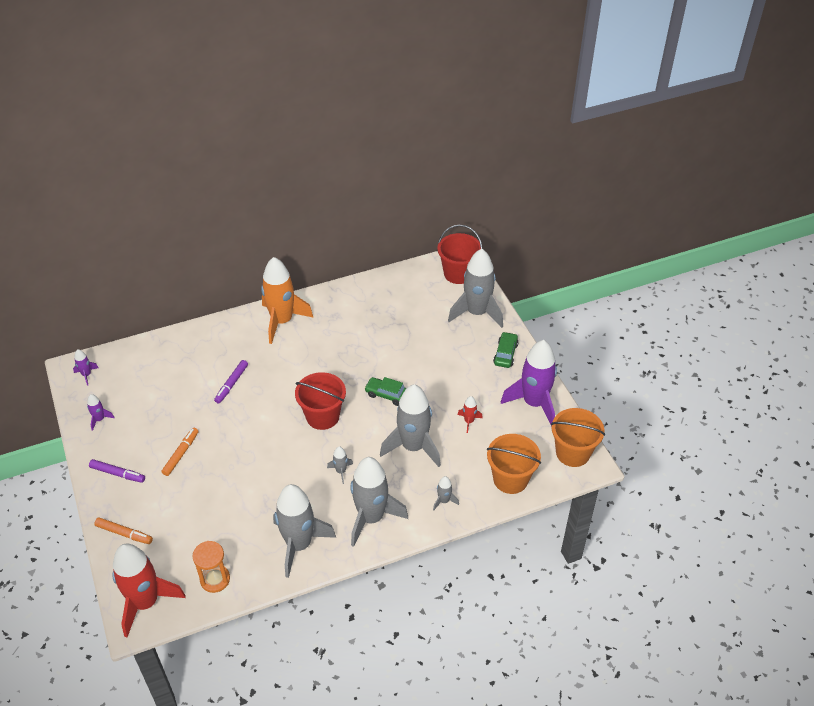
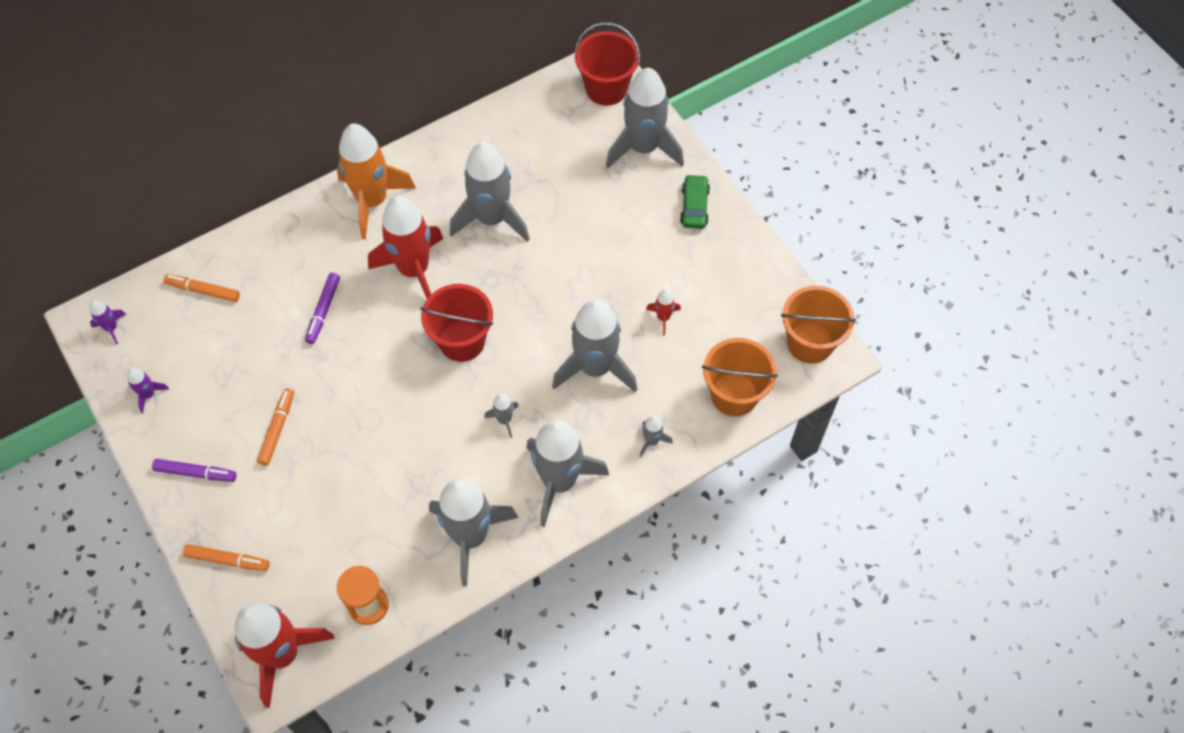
camera: 10 degrees left, 15 degrees up
green car [364,377,407,406] -> none
purple rocket [501,340,557,426] -> none
none -> orange marker [163,274,240,302]
none -> red rocket [368,196,443,299]
none -> grey rocket [450,142,530,242]

